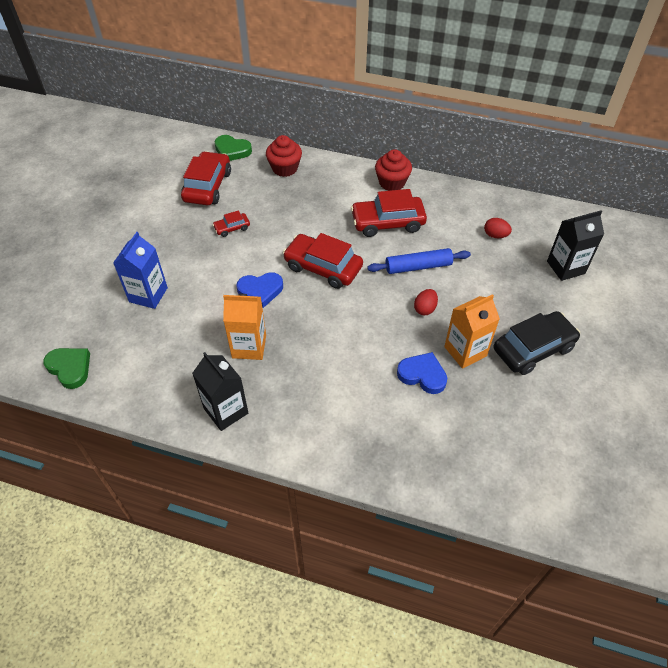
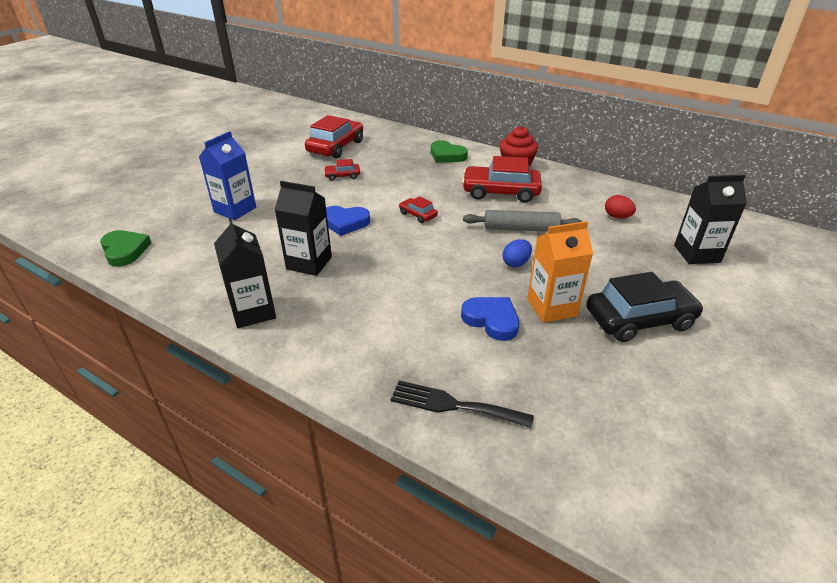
camera: 15 degrees right, 15 degrees down
green heart [214,135,252,161] -> green heart moved to [431,140,468,163]
orange carton [223,294,266,360] -> black carton [274,181,332,276]
red cupcake [266,135,302,177] -> none
red car [283,233,363,289] -> red car [399,196,438,223], size x0.48
blue rolling pin [367,248,471,274] -> grey rolling pin [463,210,583,232]
red egg [414,289,438,315] -> blue egg [503,239,532,267]
none -> black fork [390,380,534,428]

